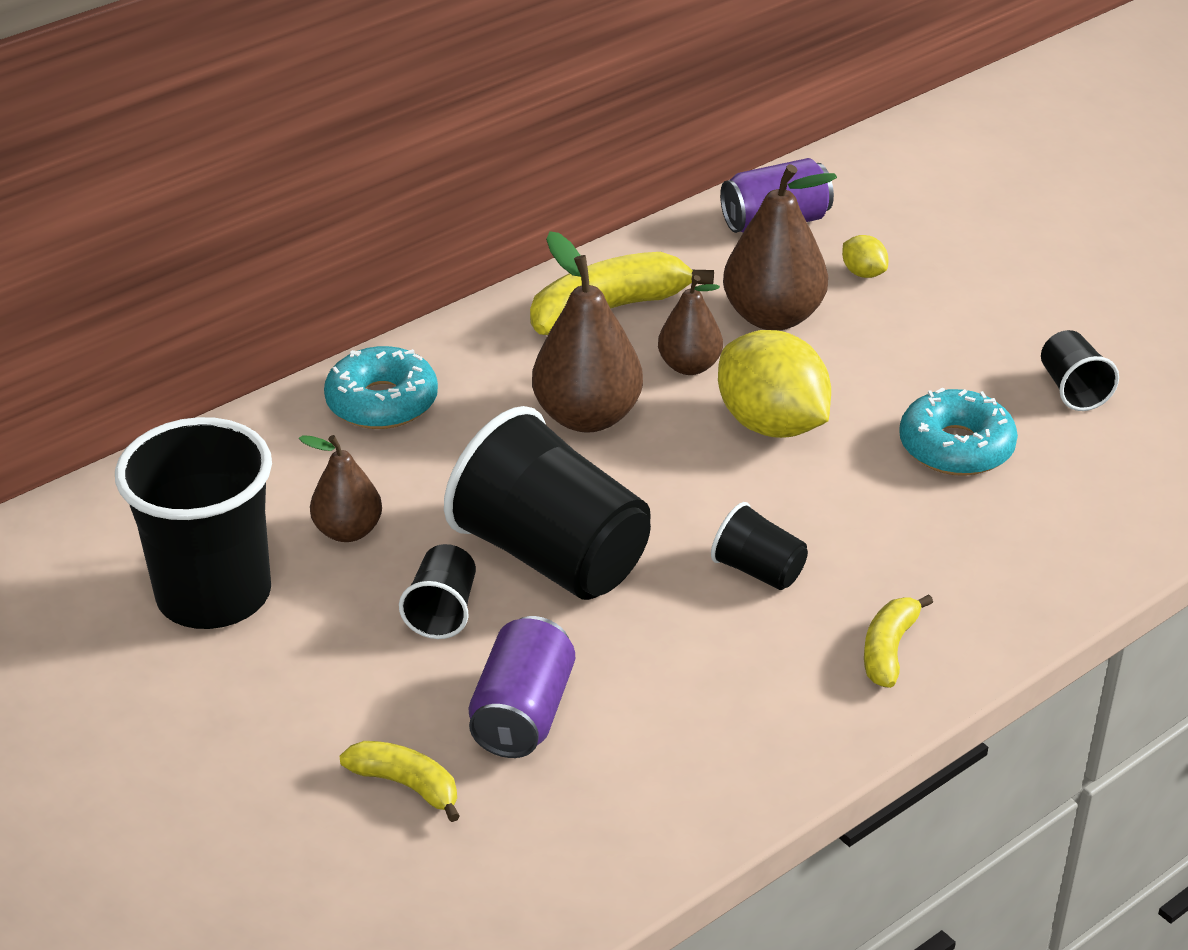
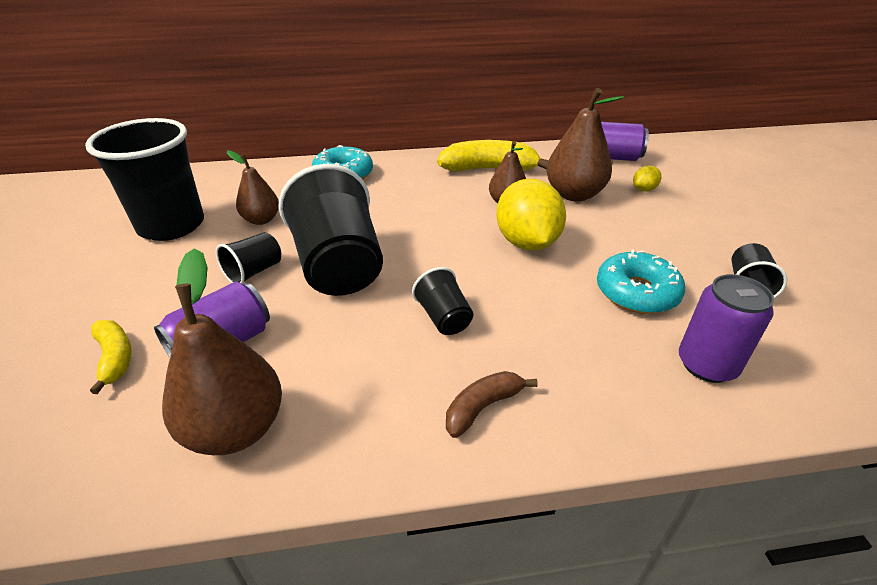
camera: 30 degrees right, 0 degrees up
brown pear [532,231,643,433] -> brown pear moved to [162,248,282,455]
yellow lemon [842,235,888,278] -> yellow lemon turned 60 degrees clockwise [633,165,662,192]
yellow banana [864,594,933,688] -> brown banana [446,371,538,438]
none -> purple can [679,274,774,383]

